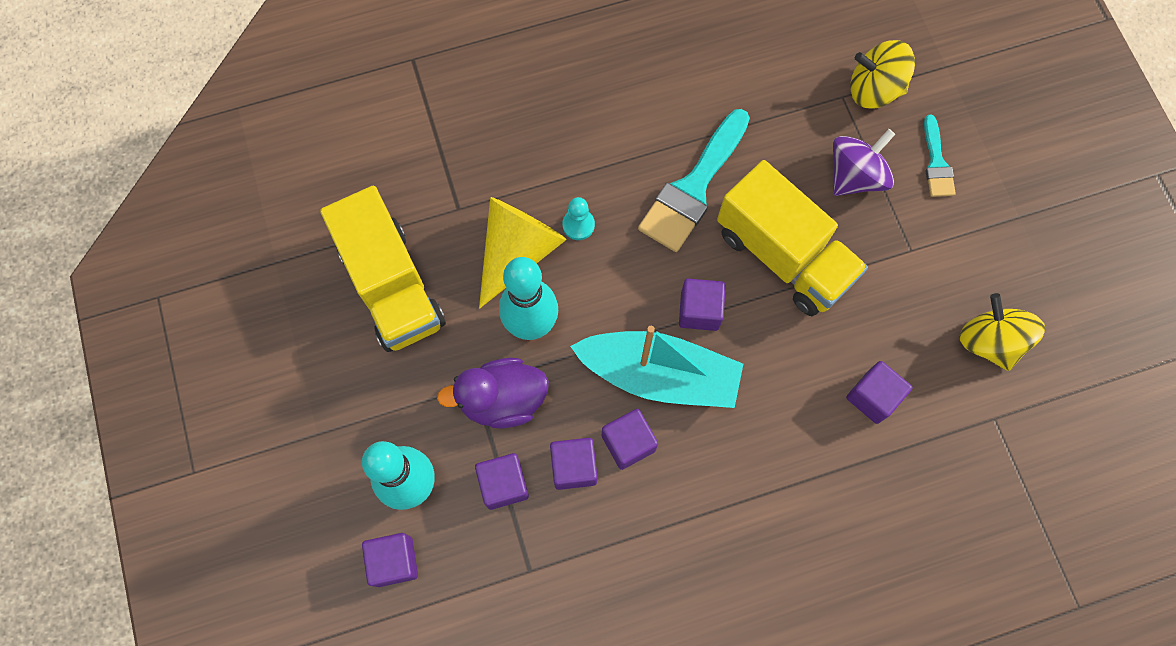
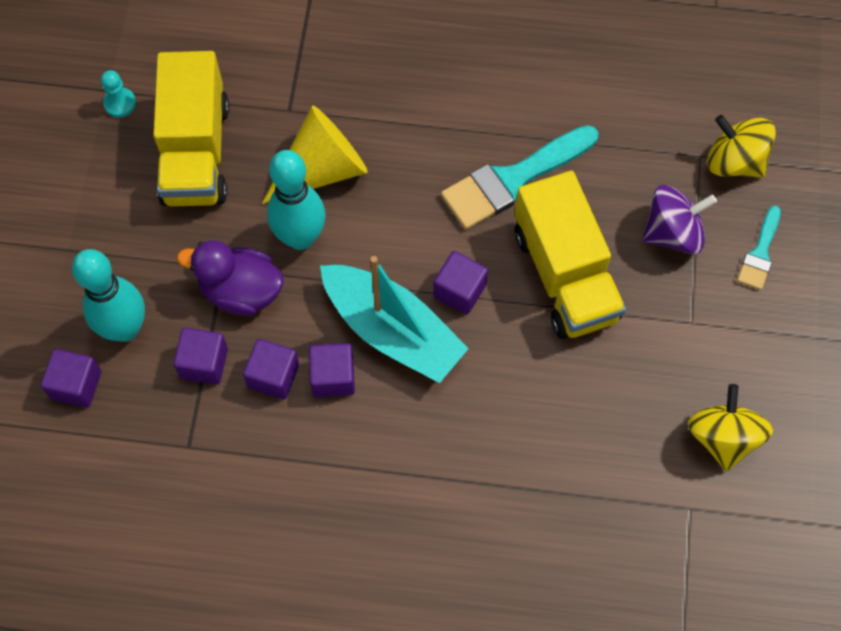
camera: 25 degrees right, 5 degrees down
turquoise pawn [562,197,595,240] -> turquoise pawn moved to [101,70,136,117]
purple cube [846,361,912,424] -> none

